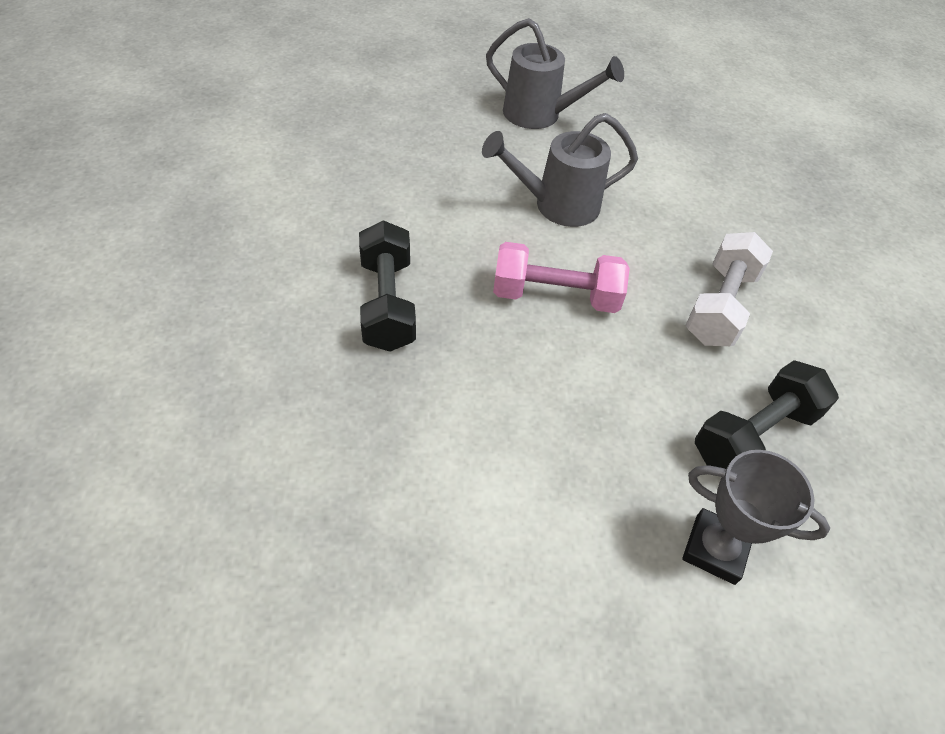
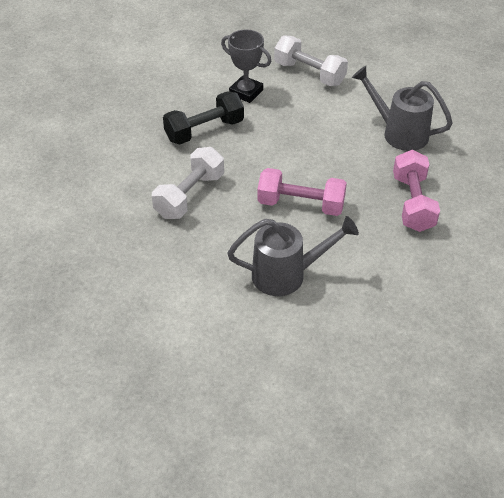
camera: 170 degrees left, 5 degrees down
black dumbbell [359,220,416,352] -> pink dumbbell [393,150,440,232]
grey watering can [486,18,624,129] -> grey watering can moved to [352,66,453,151]
none -> white dumbbell [274,35,348,86]

